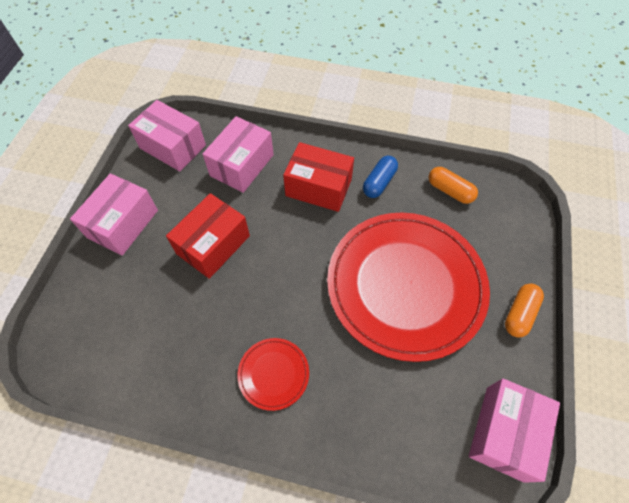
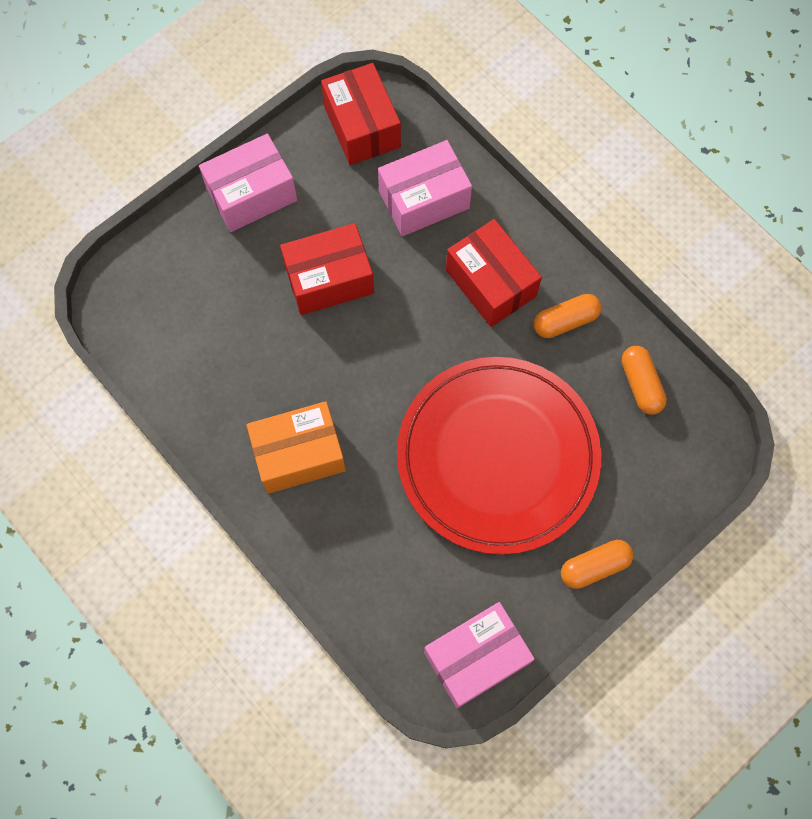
camera: 35 degrees right, 10 degrees up
pink box [128,100,206,171] -> red box [321,63,401,165]
red plate [237,338,309,411] -> orange box [246,401,346,494]
blue capsule [363,156,398,198] -> orange capsule [534,294,601,338]

